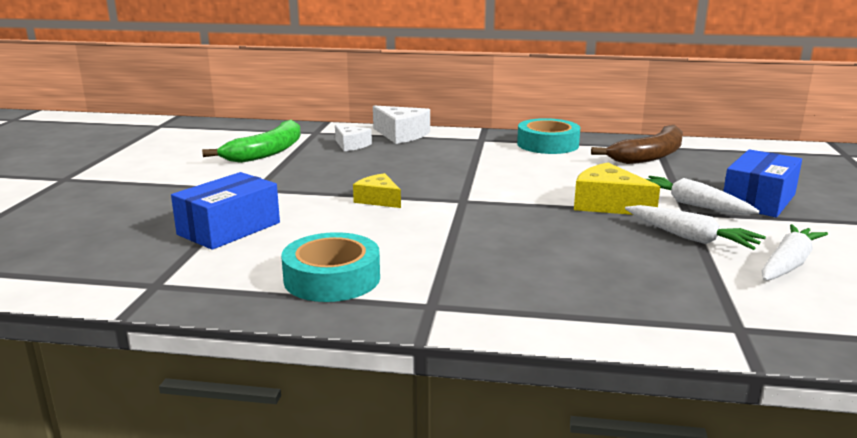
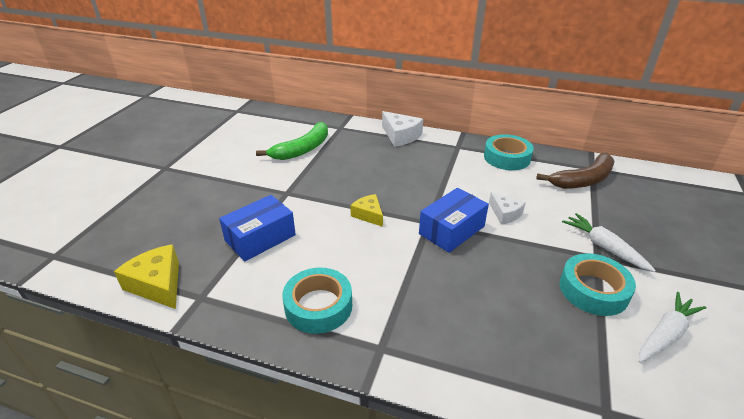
camera: 10 degrees right, 15 degrees up
white cheese [335,125,372,151] -> white cheese moved to [489,192,526,224]
yellow cheese [574,163,660,215] -> yellow cheese moved to [114,244,179,309]
white carrot [625,205,766,250] -> turquoise tape [560,253,636,316]
blue box [723,149,802,217] -> blue box moved to [419,188,489,253]

